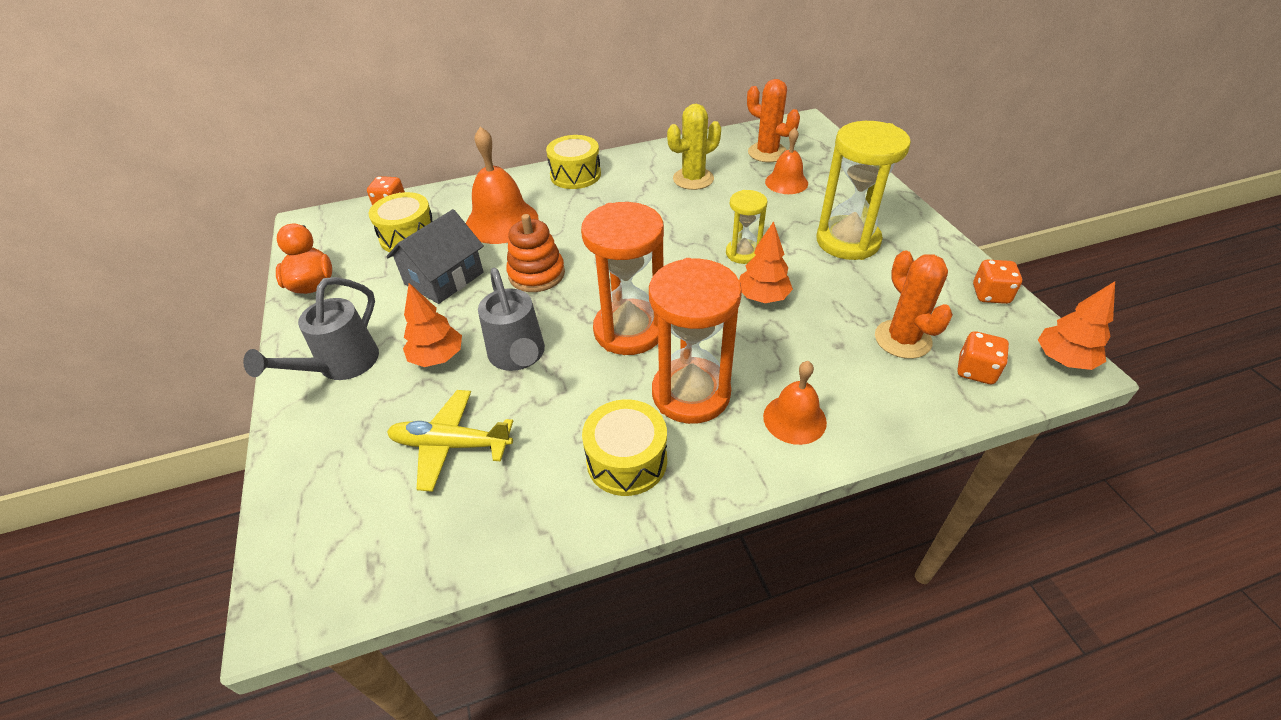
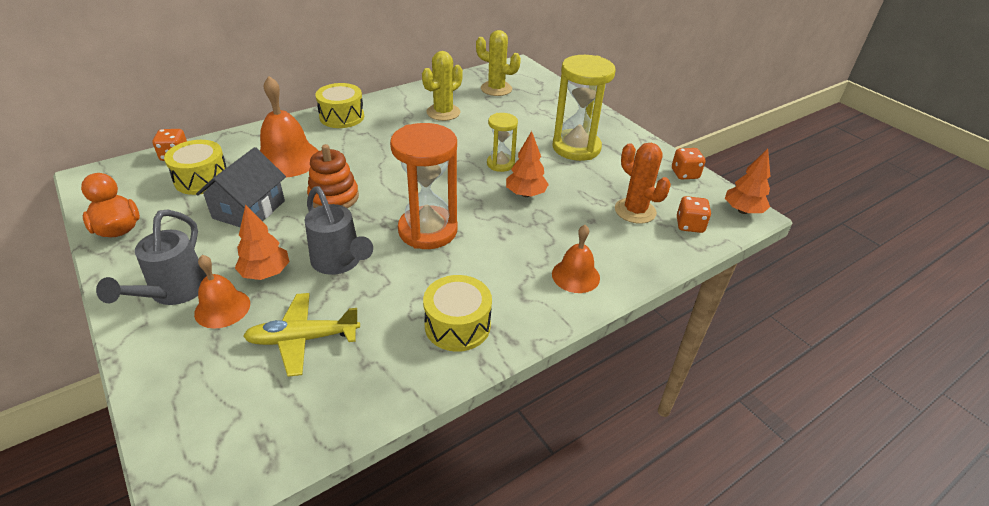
camera: 20 degrees left, 5 degrees down
orange hourglass [649,258,742,424] -> none
orange cactus [747,79,800,162] -> yellow cactus [476,30,521,96]
orange bell [765,128,808,194] -> orange bell moved to [194,255,250,329]

